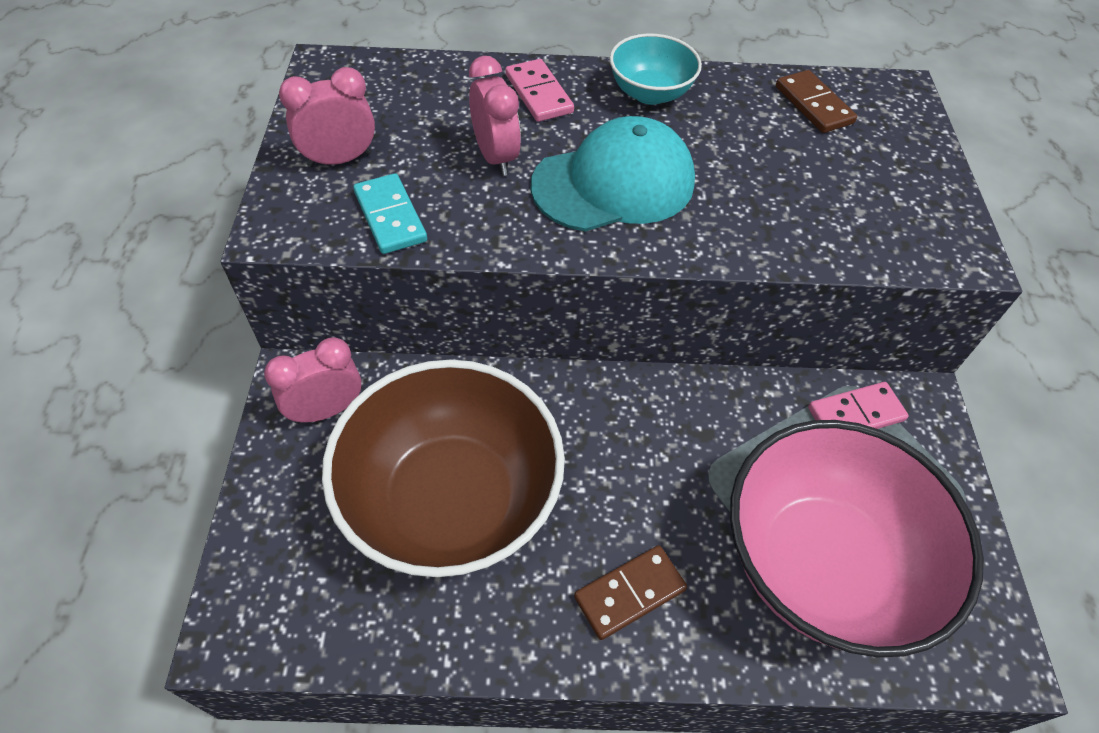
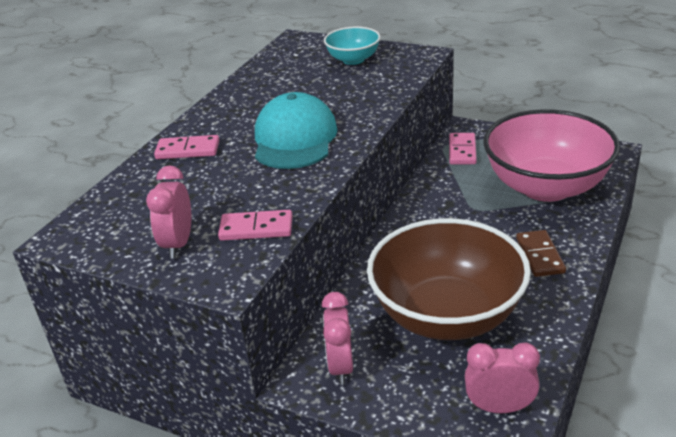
camera: 60 degrees left, 20 degrees down
turquoise domino [353,173,427,254] -> pink domino [218,210,293,241]
pink clock [469,56,521,176] -> pink clock moved to [465,343,540,413]
turquoise bowl [610,34,702,105] -> turquoise bowl moved to [324,27,381,65]
brown domino [776,70,857,133] -> none

